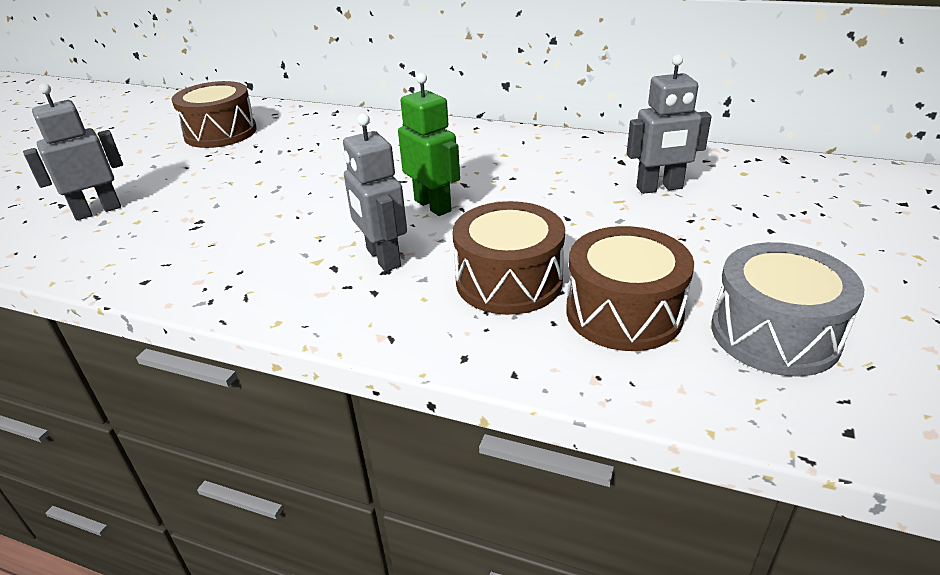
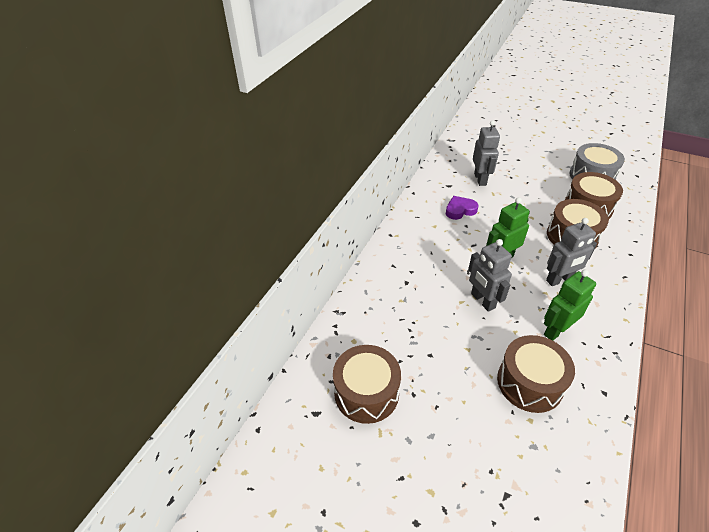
camera: 85 degrees left, 10 degrees up
grey robot [23,83,123,220] -> grey robot moved to [468,239,512,312]
none -> purple heart [446,196,478,220]
none -> brown drum [497,335,575,413]
none -> green robot [544,270,596,341]

